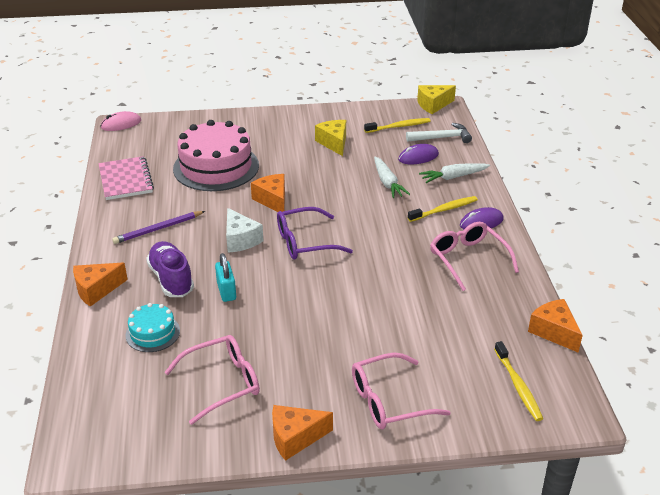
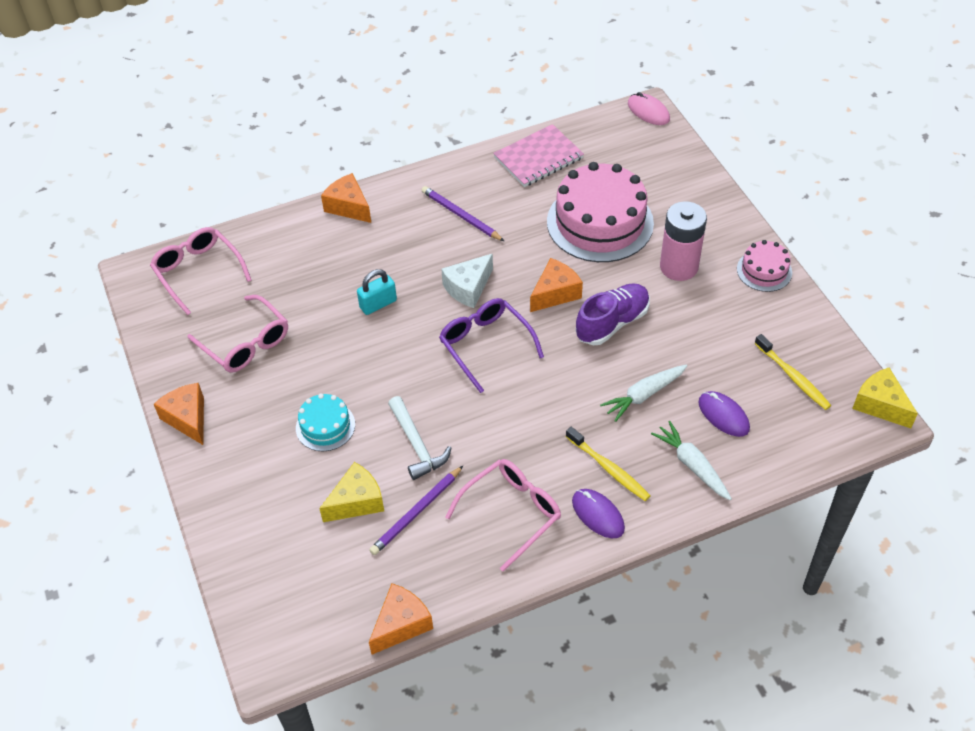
camera: 75 degrees right, 15 degrees up
turquoise cake [126,303,180,352] -> turquoise cake moved to [296,393,355,451]
purple shoe [146,241,194,297] -> purple shoe moved to [576,283,650,345]
yellow cheese [315,120,346,156] -> yellow cheese moved to [319,462,384,522]
pink glasses [352,353,451,429] -> pink glasses moved to [150,227,252,315]
white hammer [406,123,472,143] -> white hammer moved to [388,396,451,480]
yellow toothbrush [494,341,543,421] -> none
none -> purple pencil [369,465,464,555]
none -> pink battery [660,201,707,281]
none -> pink cake [737,240,792,292]

